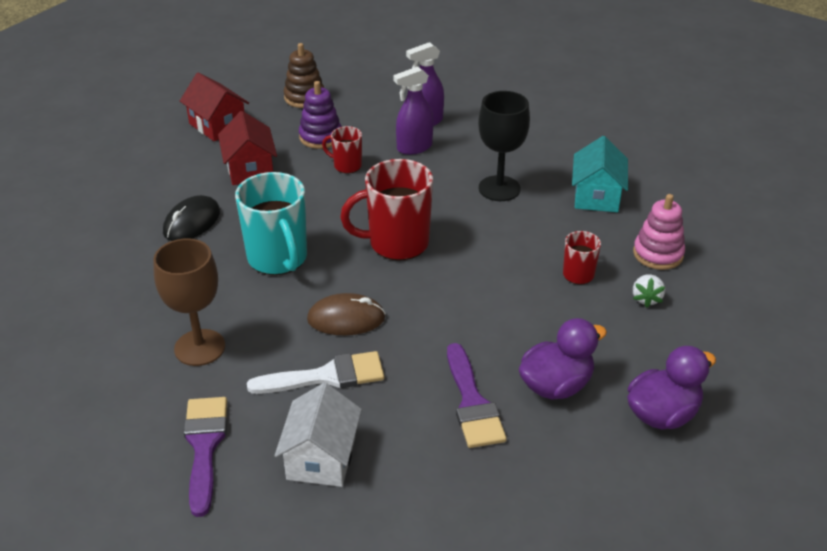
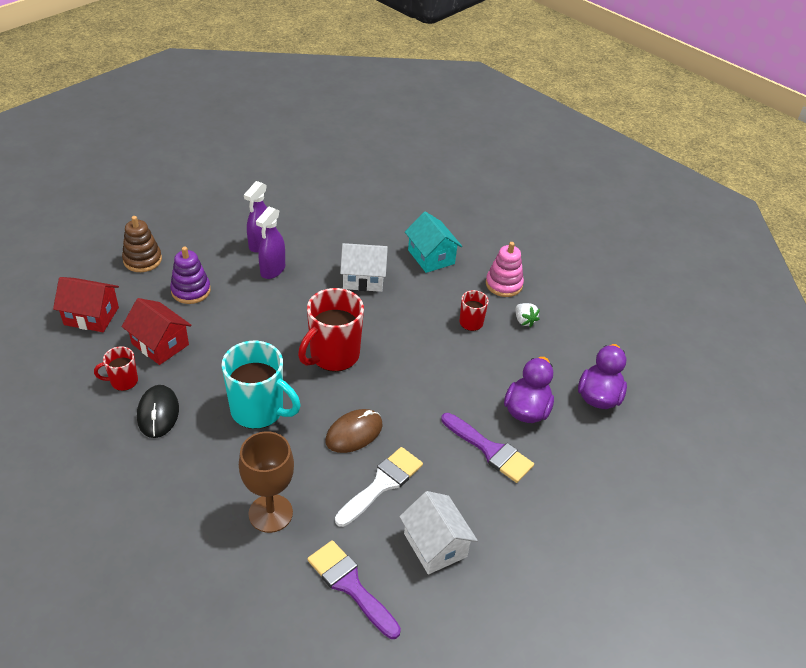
camera: 40 degrees left, 5 degrees up
red mug [322,126,362,173] -> red mug moved to [94,346,138,391]
black goblet [478,91,530,201] -> white house [340,243,388,292]

